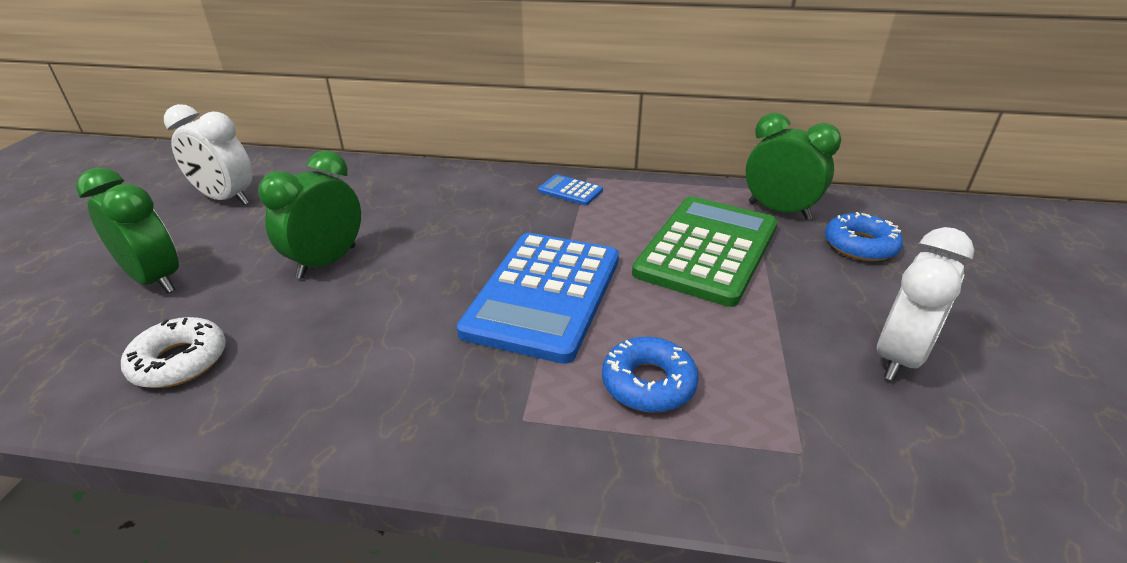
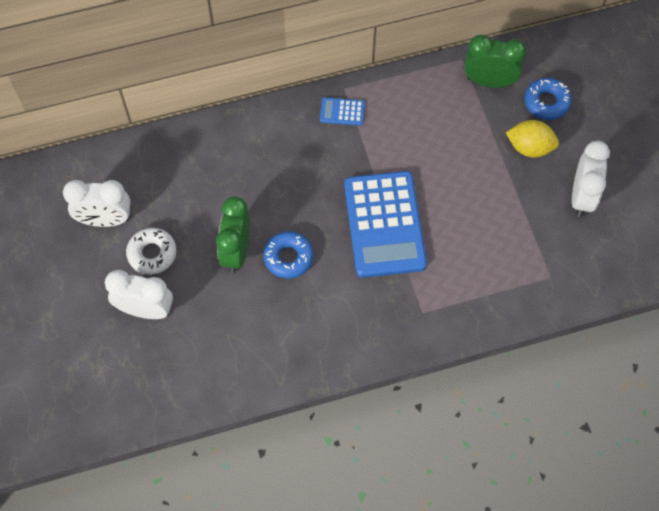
camera: 25 degrees left, 30 degrees up
green clock [76,168,179,293] -> white clock [105,270,173,319]
white donut [121,317,226,388] -> white donut moved to [126,228,177,275]
blue donut [602,337,699,413] -> blue donut moved to [263,231,313,279]
green calculator [632,197,778,307] -> none
none -> yellow lemon [506,120,559,158]

